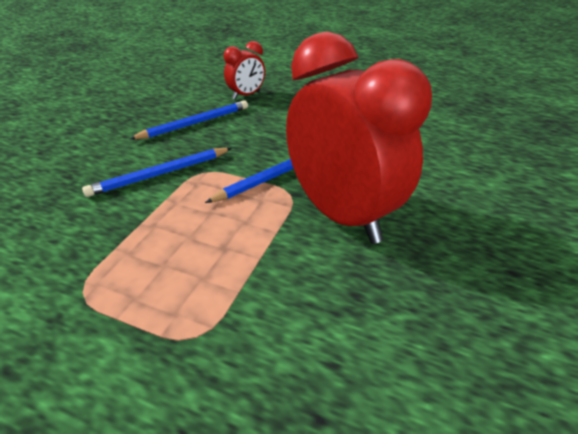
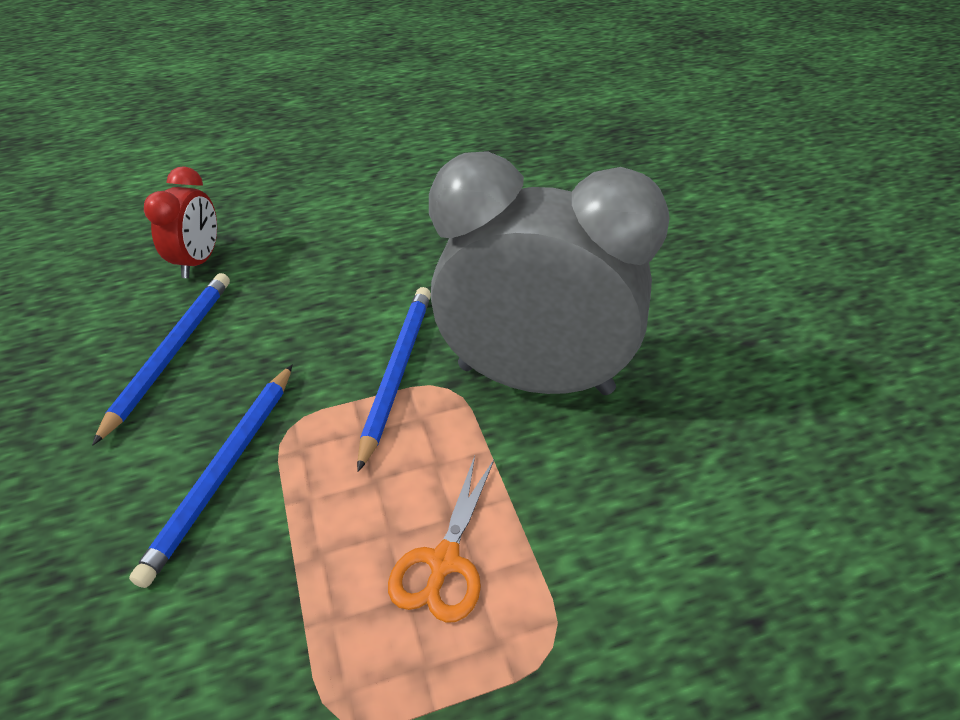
camera: 40 degrees left, 5 degrees up
red clock [286,31,432,244] -> grey clock [429,151,670,395]
none -> orange scissors [388,456,495,623]

